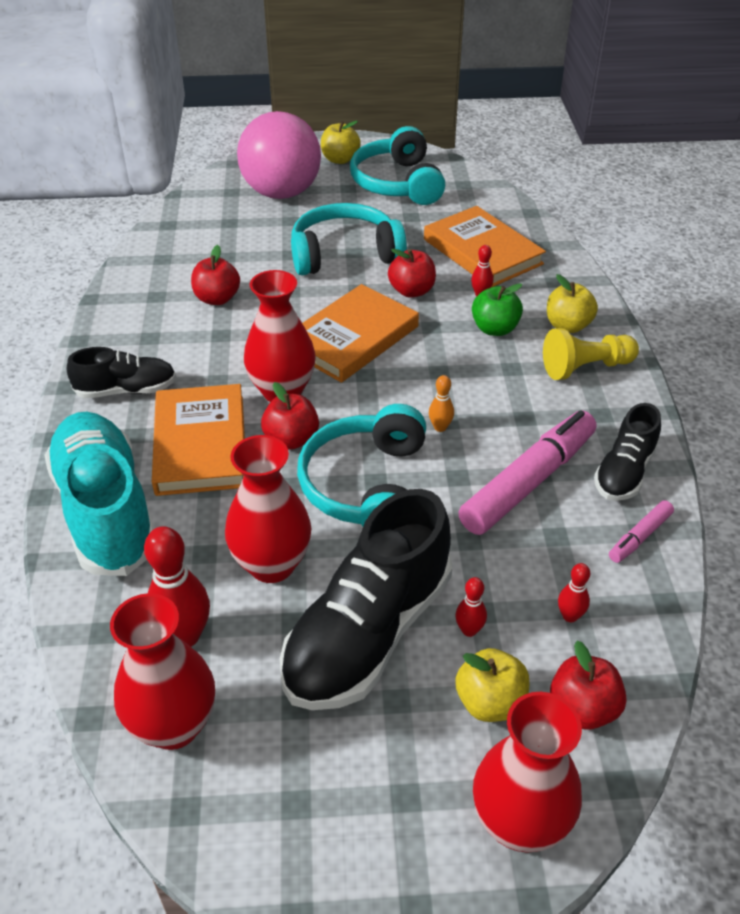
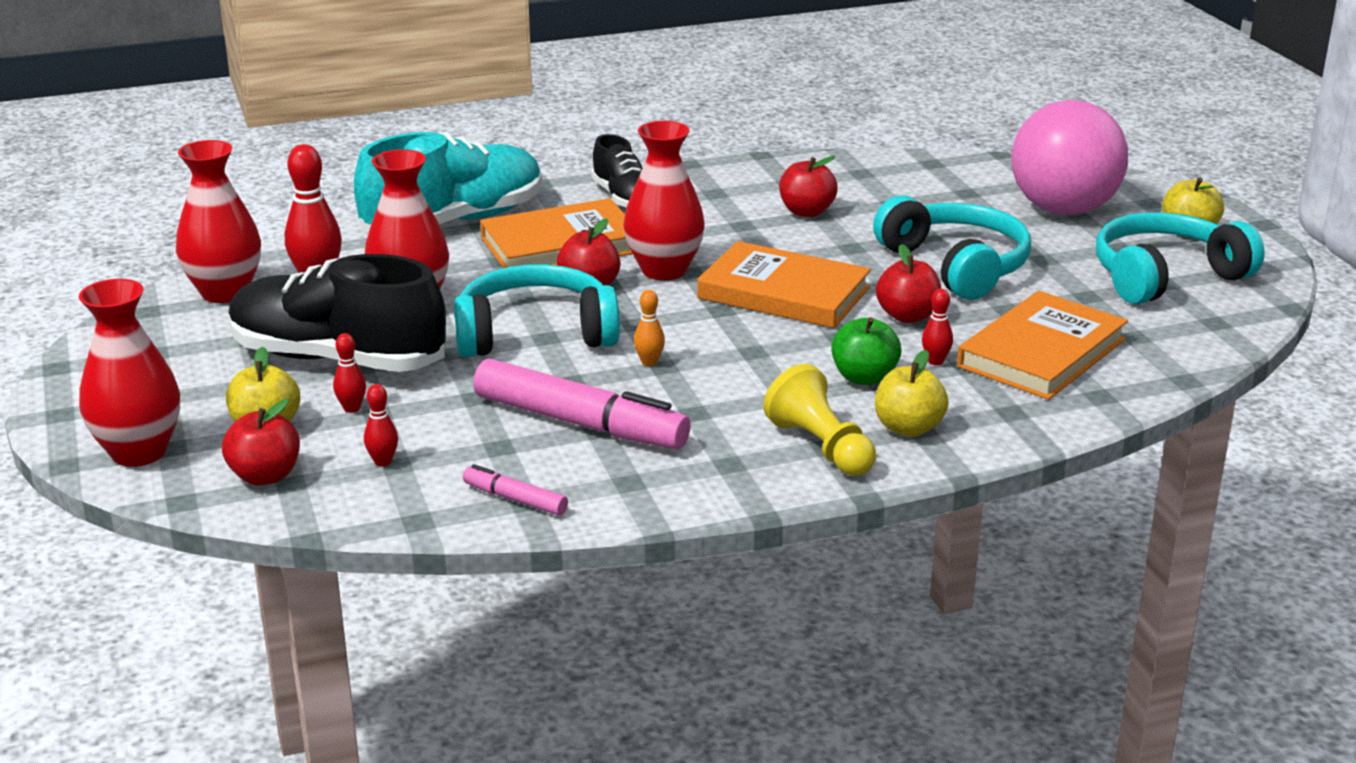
camera: 75 degrees right, 15 degrees down
black shoe [594,403,661,501] -> none

